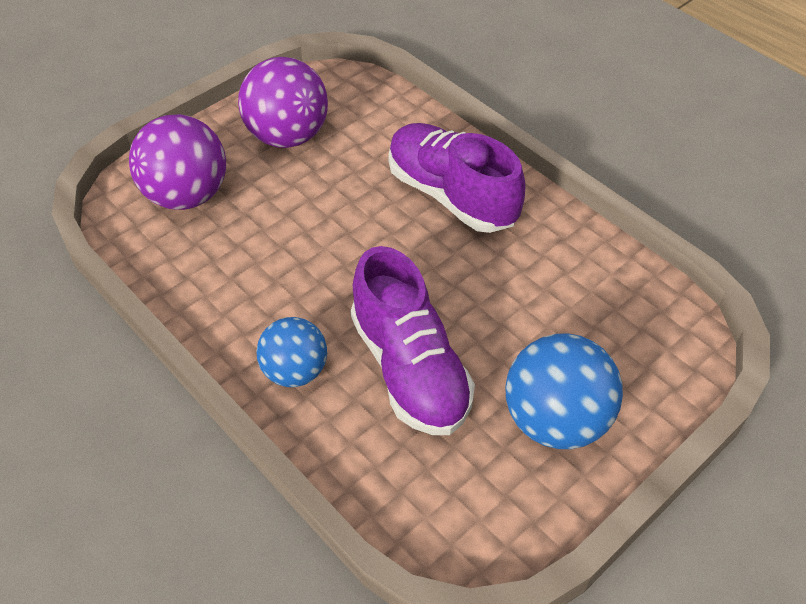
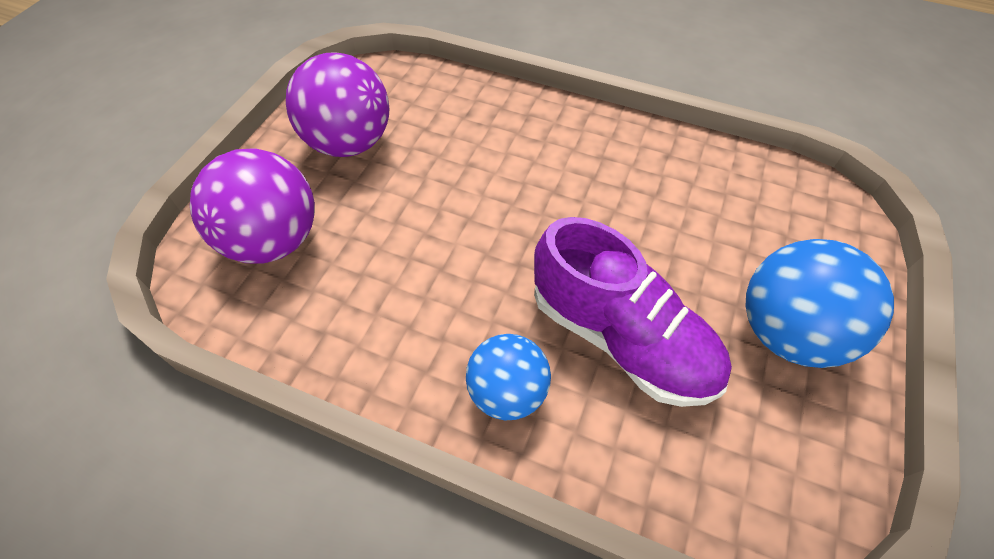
camera: 25 degrees left, 5 degrees up
purple shoe [388,123,525,233] -> none

